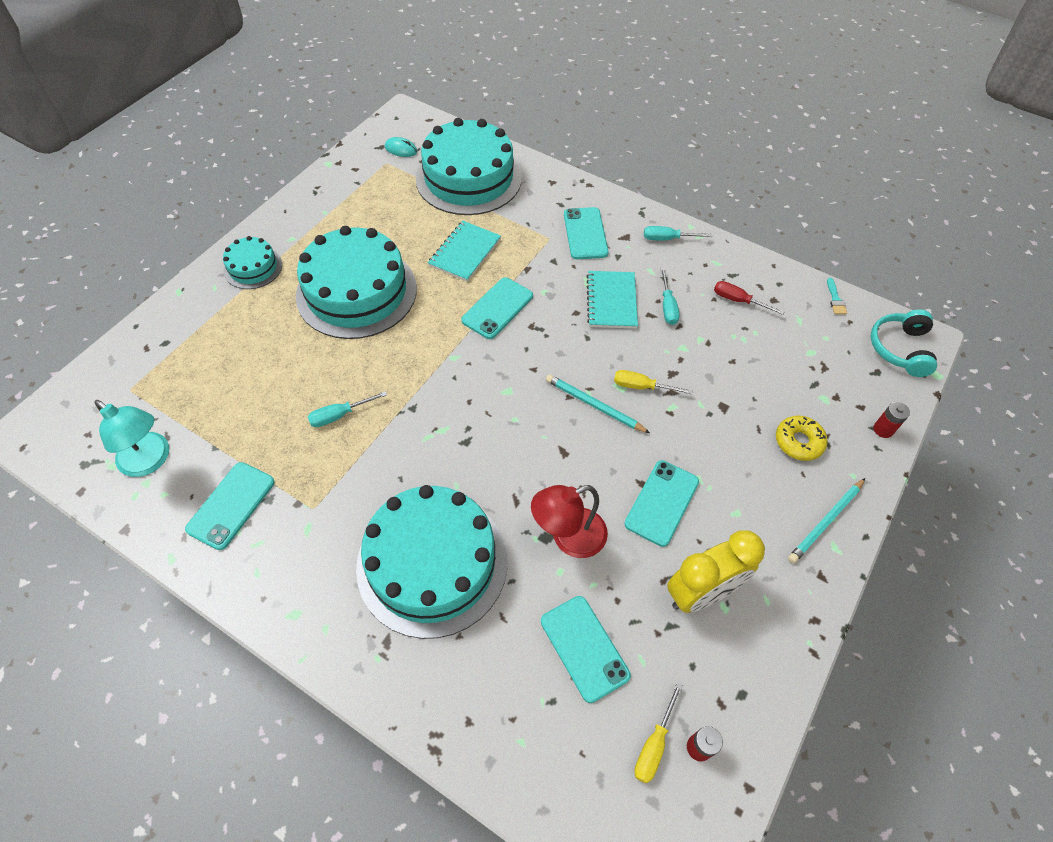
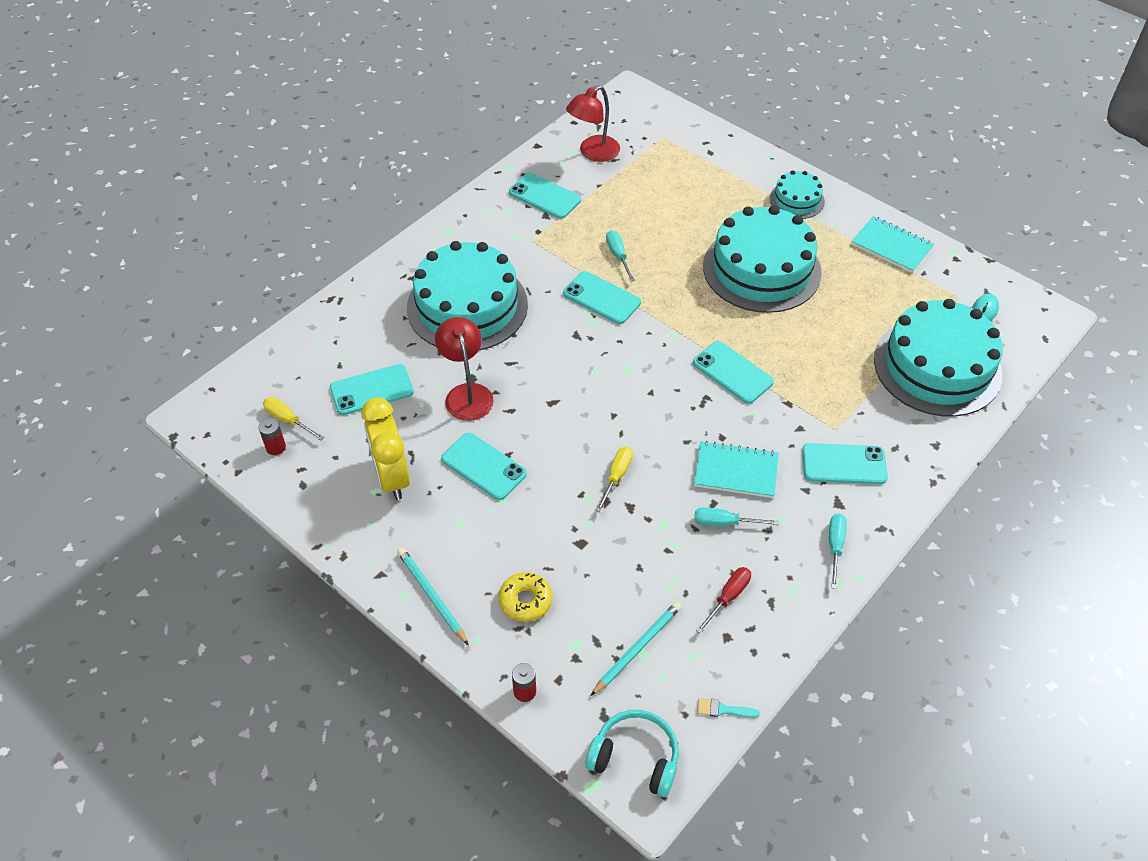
camera: 100 degrees right, 5 degrees down
turquoise lamp [94,400,169,477] -> red lamp [566,86,620,162]
turquoise notebook [428,221,501,282] -> turquoise notebook moved to [852,216,934,273]
turquoise pencil [546,374,650,433] -> turquoise pencil moved to [591,602,682,696]
none -> turquoise phone [563,271,641,324]

